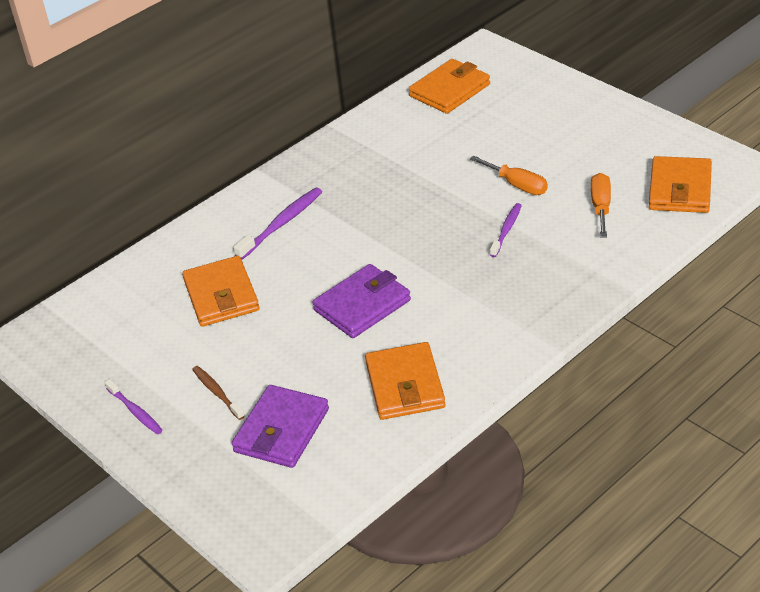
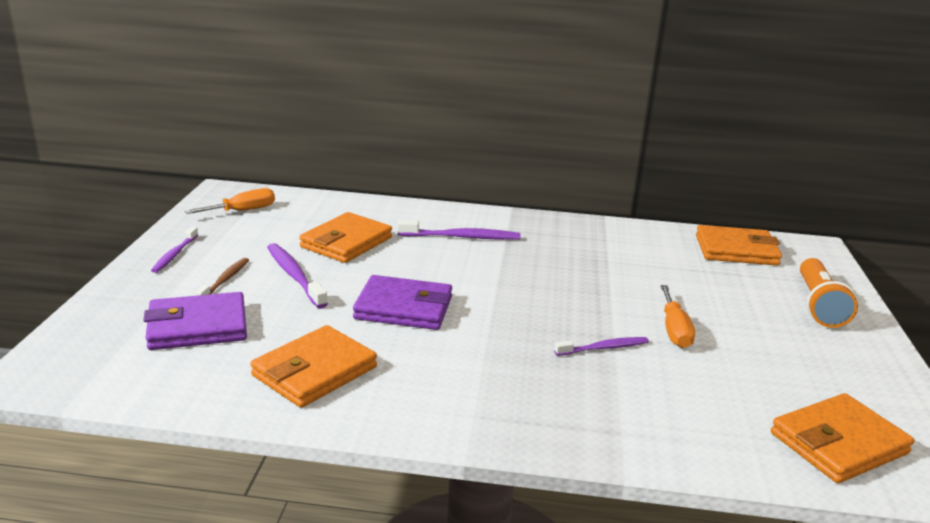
camera: 45 degrees right, 15 degrees down
orange screwdriver [591,173,611,238] -> orange screwdriver moved to [185,188,275,214]
none -> purple toothbrush [267,243,328,309]
none -> orange flashlight [800,258,858,328]

